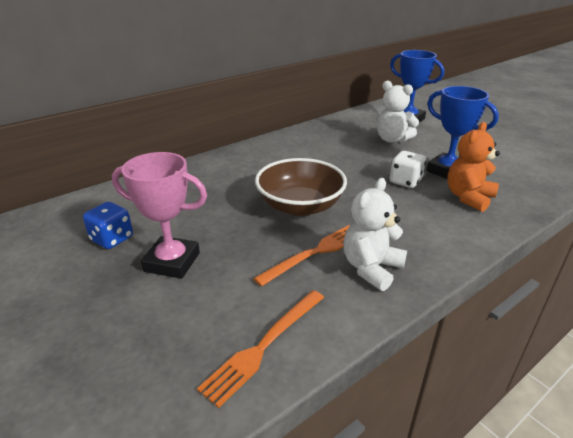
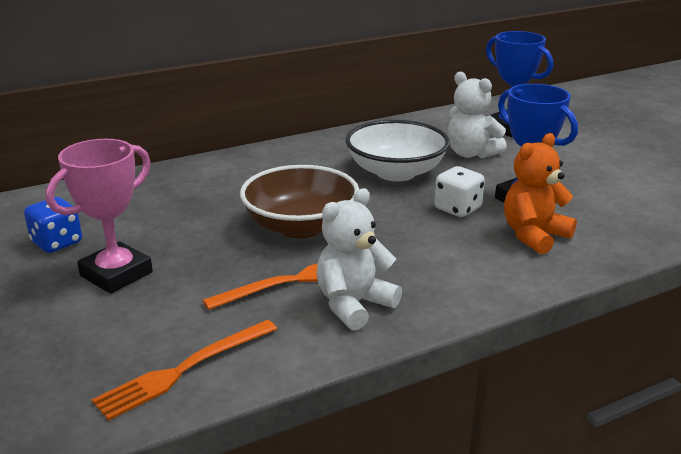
camera: 10 degrees right, 5 degrees down
pink trophy [112,152,207,279] -> pink trophy turned 75 degrees counterclockwise [46,139,153,294]
none -> white bowl [346,120,450,181]

